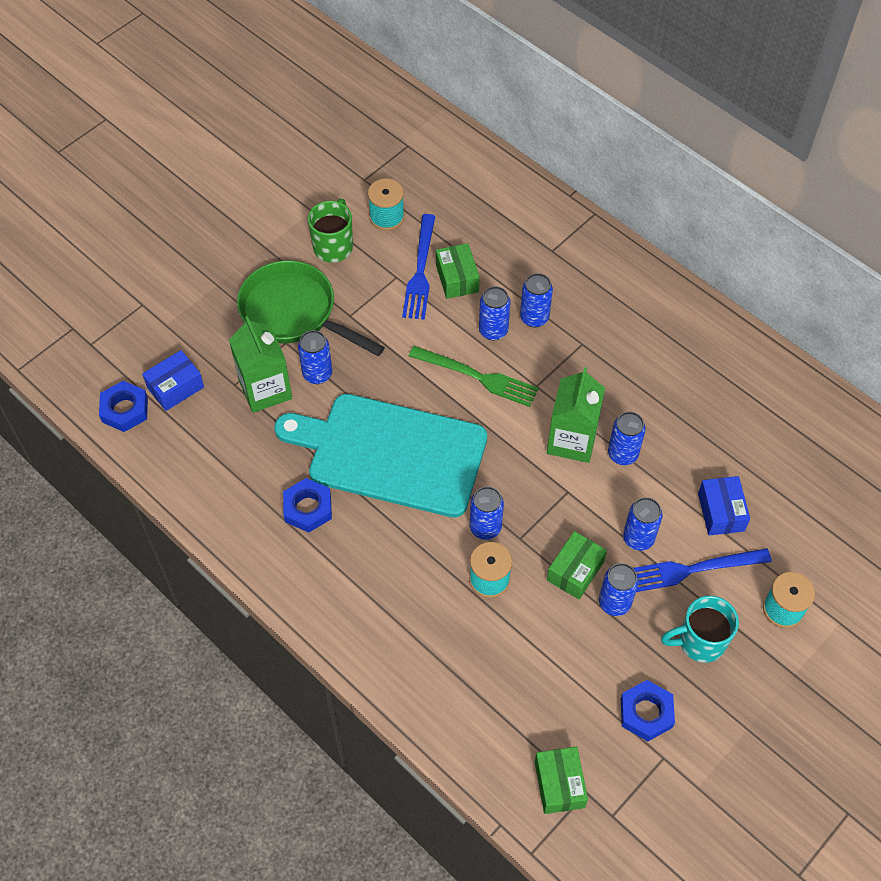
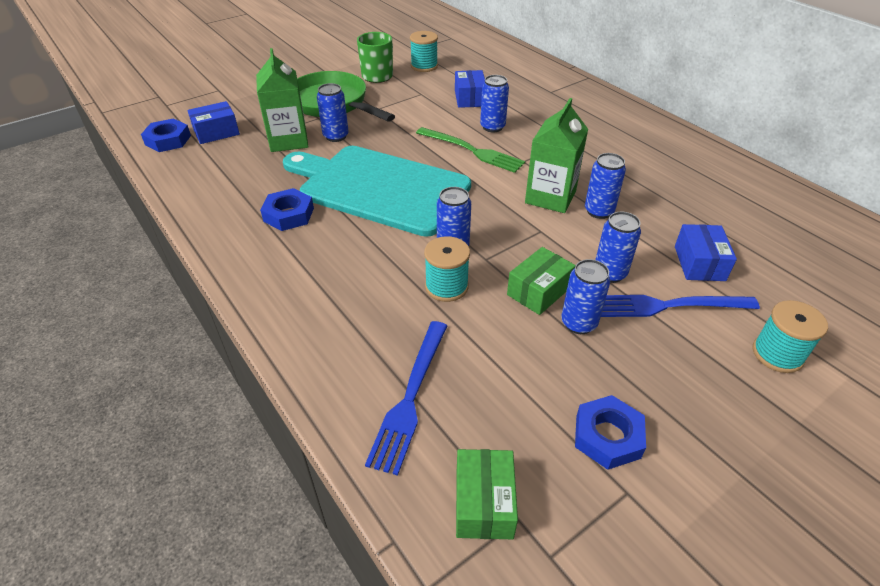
camera: 10 degrees right, 15 degrees down
blue fork [402,214,435,320] -> blue fork moved to [365,321,447,476]
green box [436,243,480,299] -> blue box [455,70,485,108]
blue can [520,273,553,327] -> none
turquoise mug [661,596,739,663] -> none

